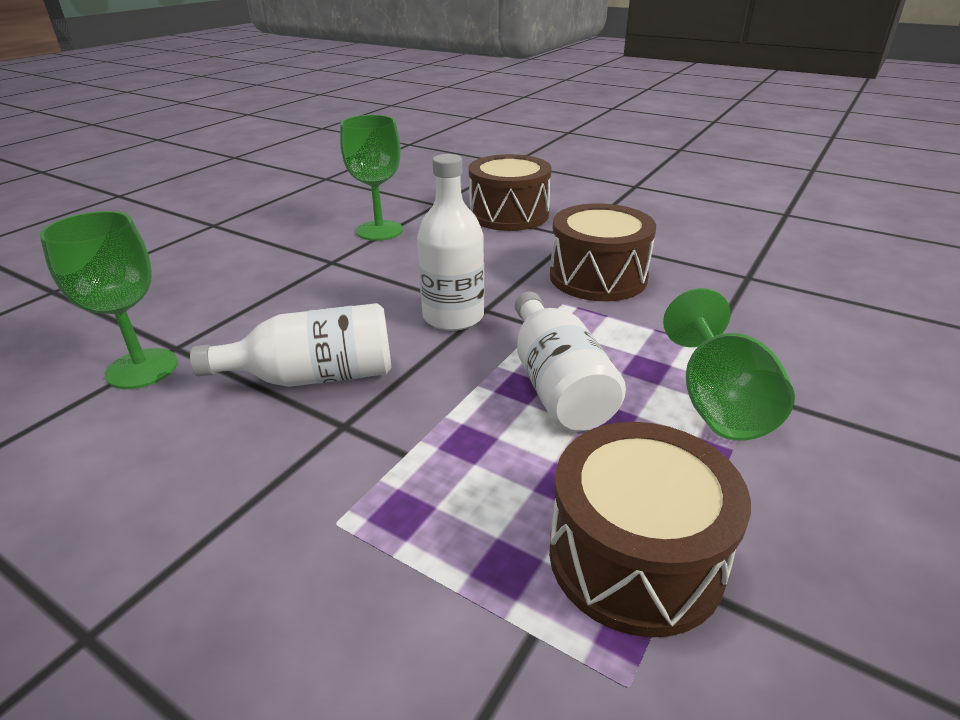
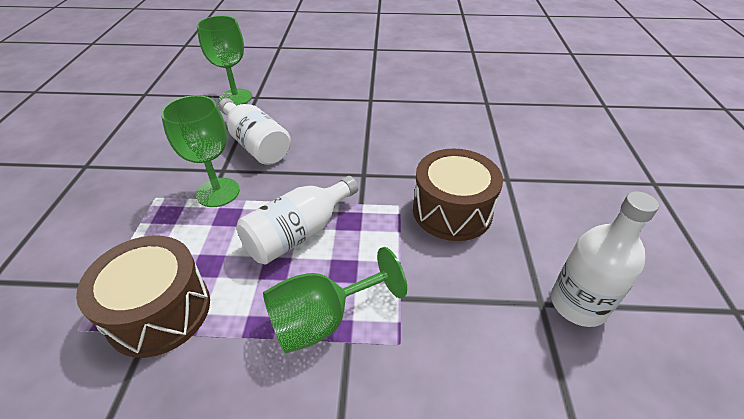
camera: 60 degrees right, 10 degrees up
green goblet [340,115,403,241] -> green goblet moved to [161,95,240,207]
white bottle [417,154,484,331] -> white bottle moved to [551,192,659,327]
brown drum [469,154,552,231] -> none

